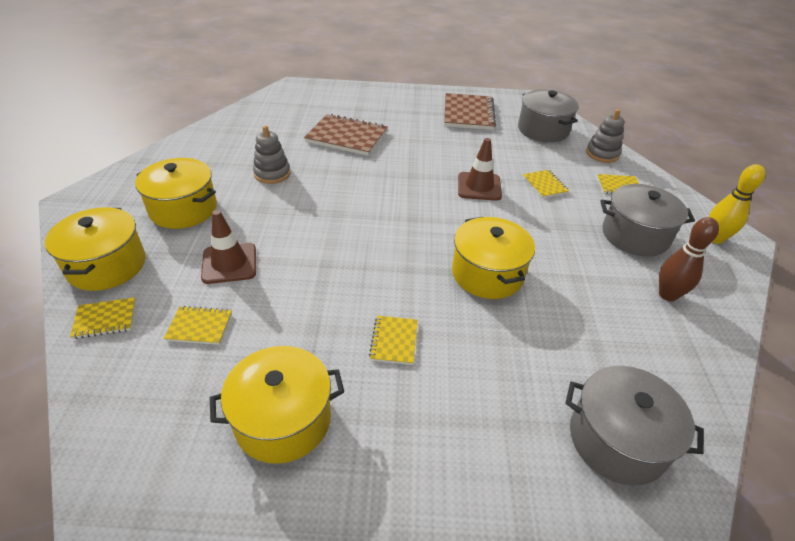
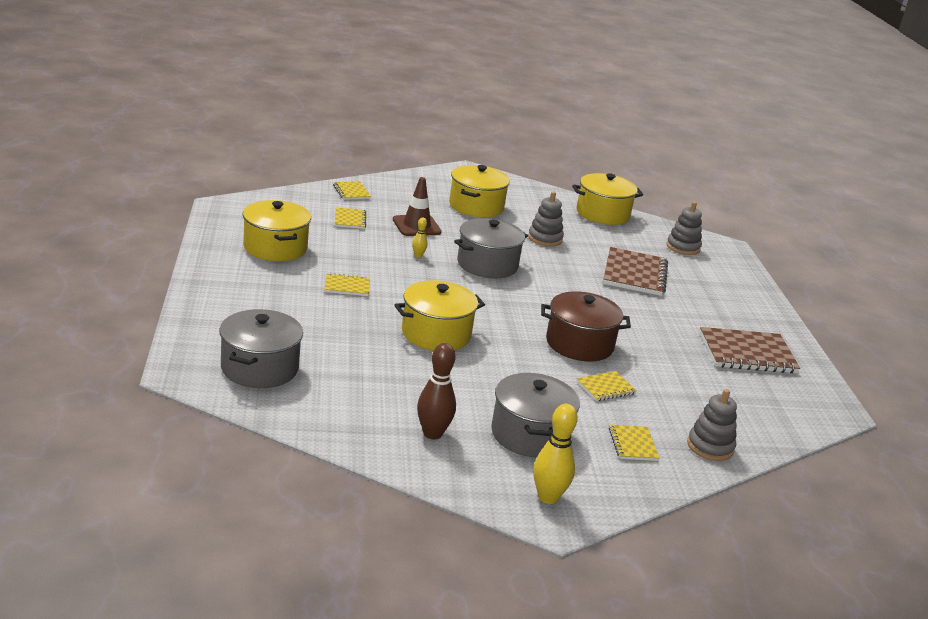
camera: 80 degrees right, 15 degrees down
yellow pot [45,207,145,291] -> yellow pot moved to [572,173,643,225]
brown traffic cone [458,138,502,201] -> brown pot [541,291,631,361]
grey pot [518,90,579,142] -> grey pot moved to [454,218,528,278]
none -> yellow bowling pin [412,217,428,257]
none -> grey stacking toy [667,201,702,255]

